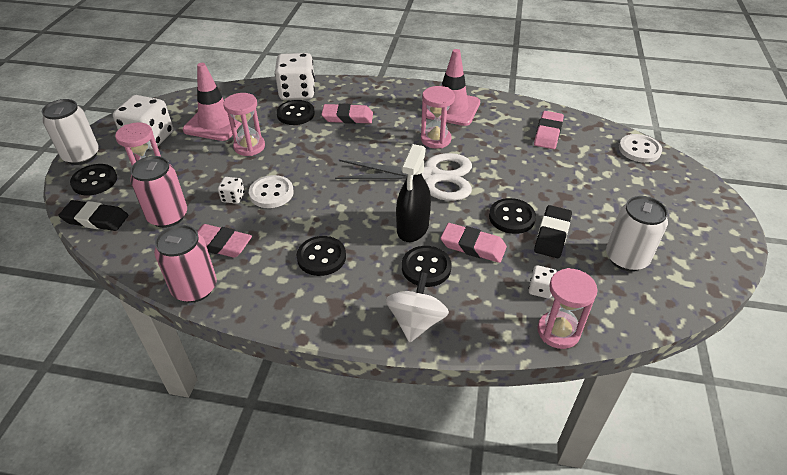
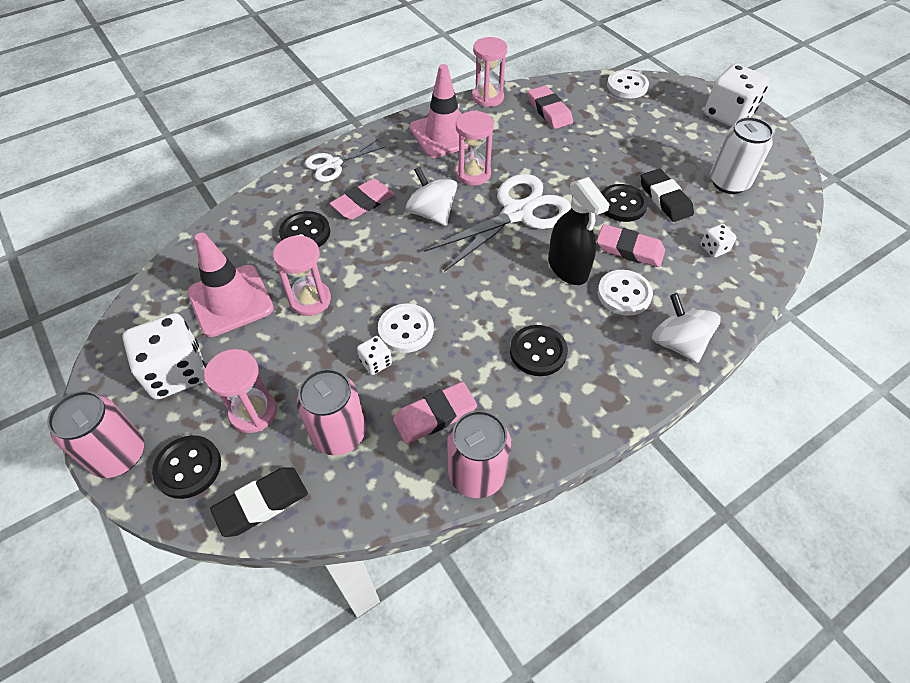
camera: 45 degrees left, 10 degrees up
white can [42,99,99,165] -> pink can [47,391,144,478]
white dice [275,53,315,100] -> white dice moved to [704,64,769,127]
black button [402,246,452,287] -> white button [598,270,653,316]
pink eraser [440,223,507,263] -> pink eraser turned 45 degrees clockwise [597,224,665,267]
pink hourglass [537,268,597,349] -> pink hourglass moved to [472,37,507,107]
none -> white scissors [305,139,386,182]
none -> white spinning top [406,167,457,226]

